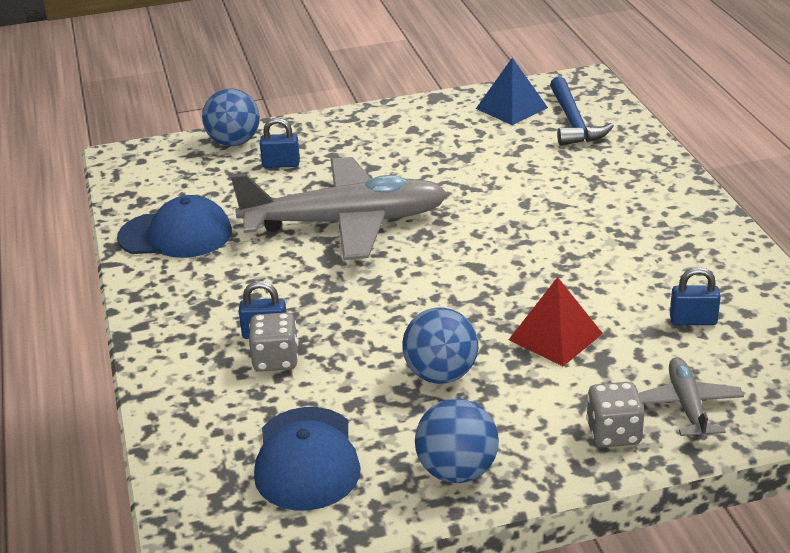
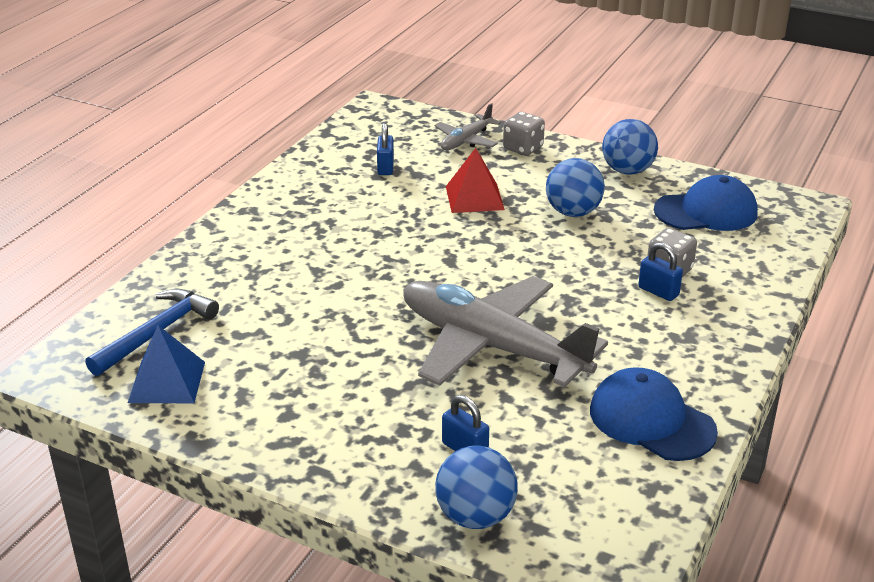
camera: 140 degrees left, 0 degrees up
blue cap [254,407,361,510] -> blue cap turned 45 degrees clockwise [654,175,758,231]
blue padlock [670,267,721,325] -> blue padlock turned 45 degrees clockwise [377,123,394,175]

